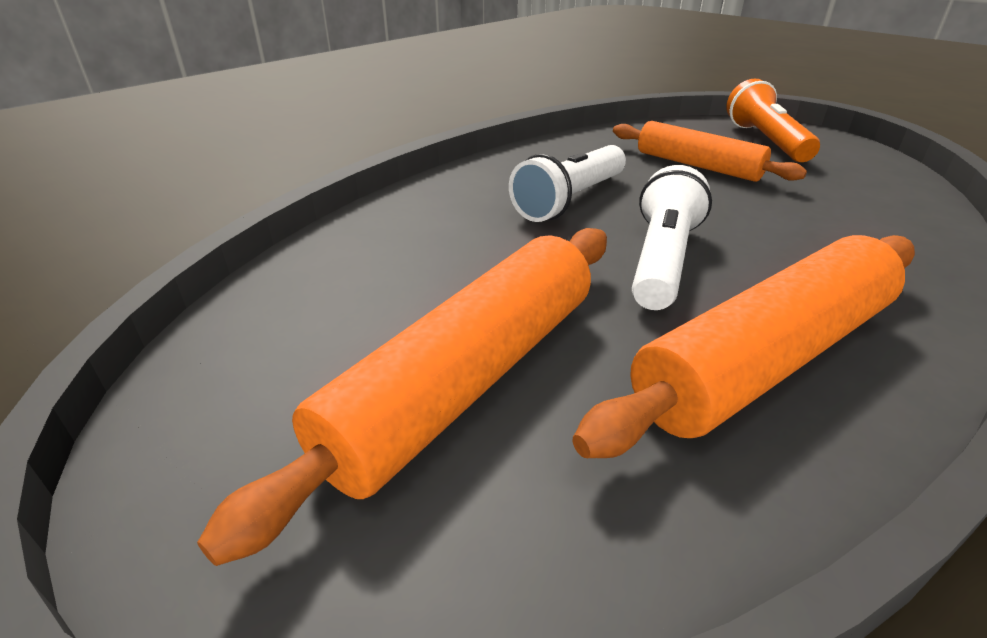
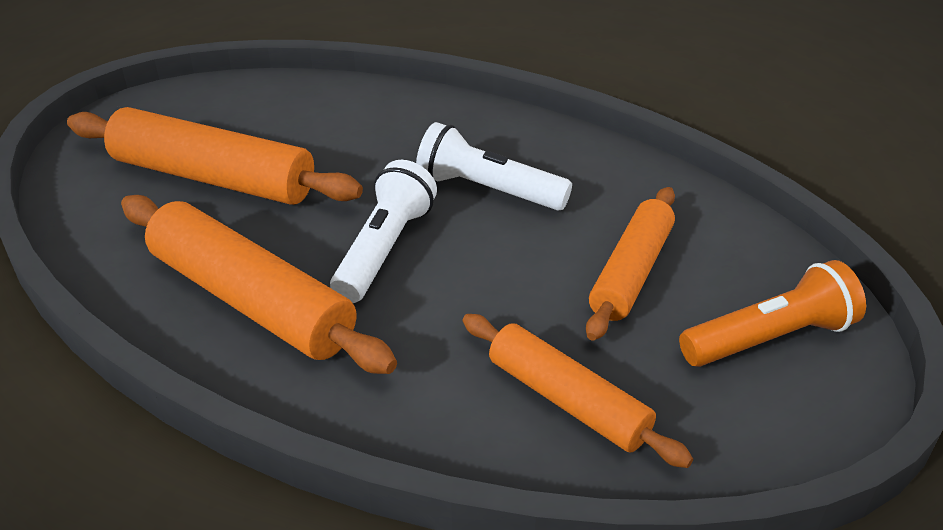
camera: 75 degrees right, 5 degrees up
white flashlight [632,165,712,310] -> white flashlight turned 75 degrees counterclockwise [330,160,437,303]
none -> orange rolling pin [463,314,693,468]

